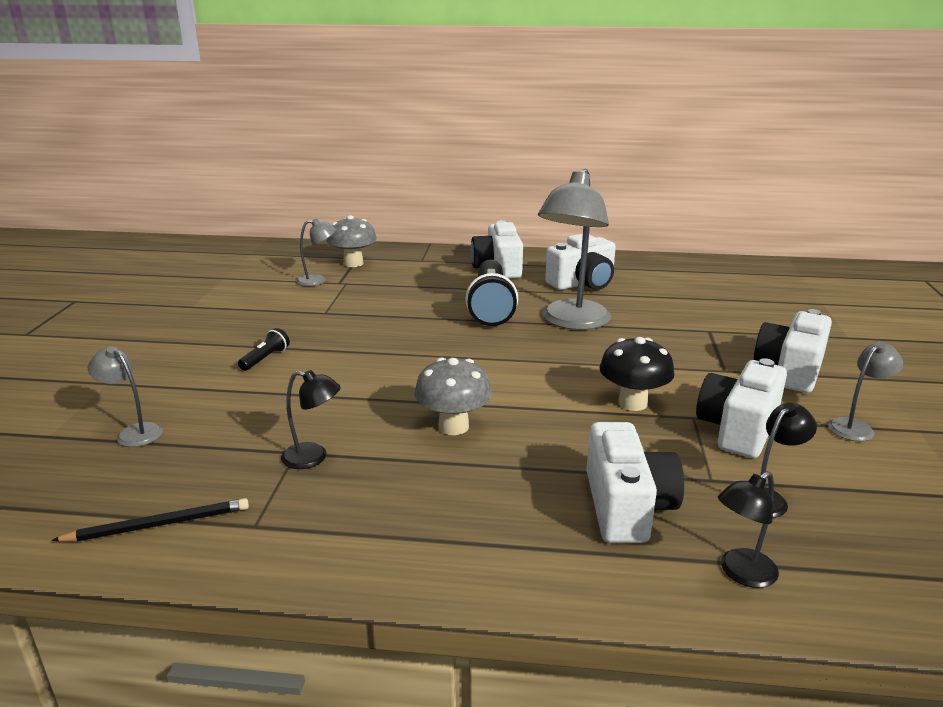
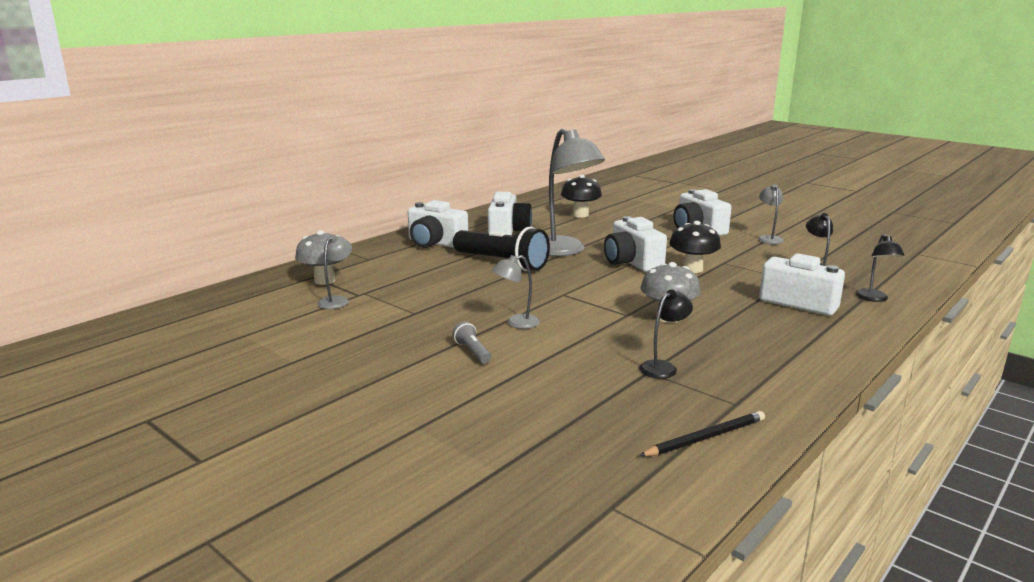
camera: 55 degrees left, 5 degrees down
black pencil [51,498,249,542] -> black pencil turned 45 degrees clockwise [639,411,765,456]
grey lamp [88,346,163,447] -> grey lamp moved to [492,255,540,329]
black flashlight [238,328,290,371] -> grey flashlight [452,321,491,363]
white camera [696,358,787,458] -> white camera moved to [604,216,667,272]
none -> black mushroom [561,175,602,218]

